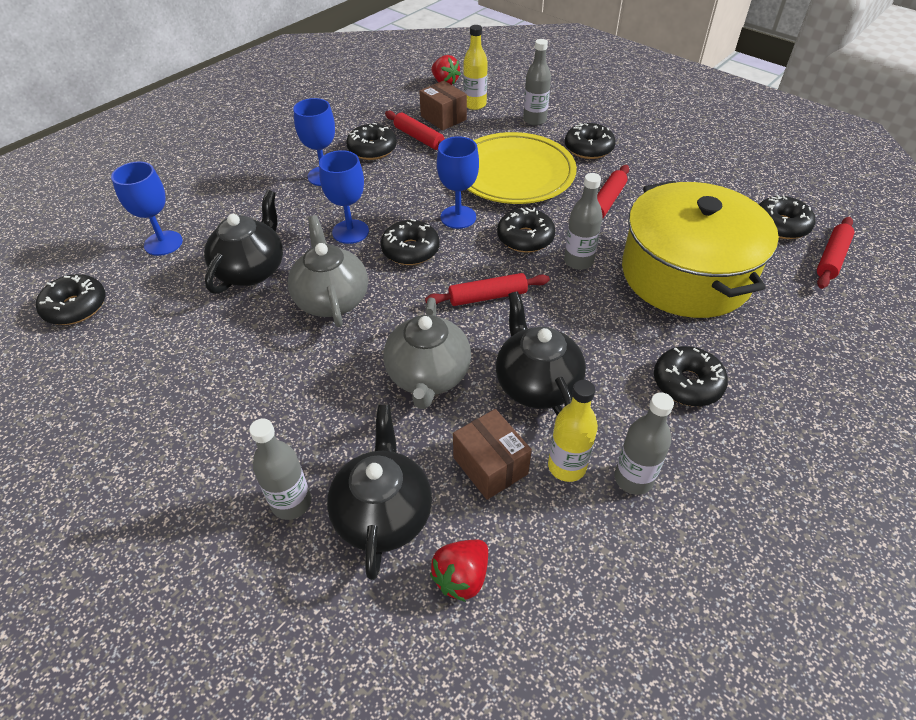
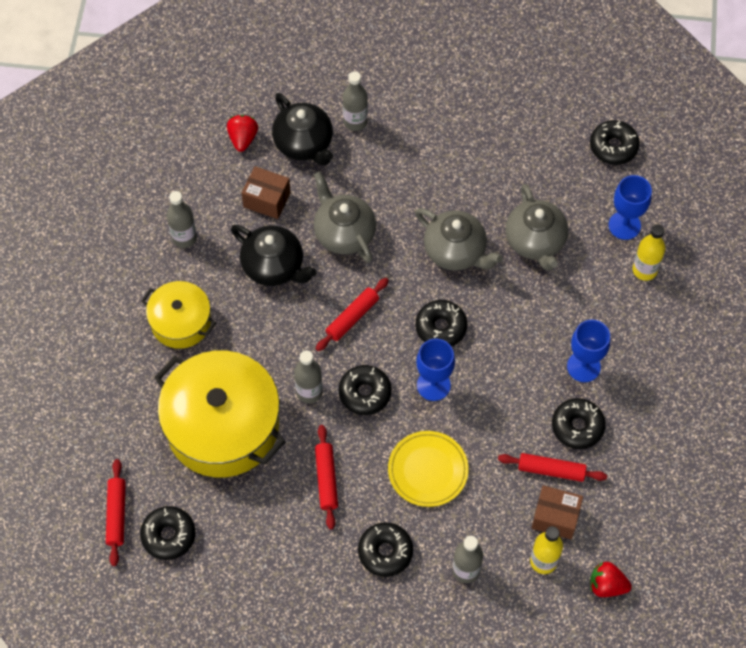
camera: 145 degrees right, 15 degrees up
black teapot [204,190,283,294] -> grey teapot [505,184,568,271]
blue goblet [319,150,369,244] -> none
yellow plate [467,132,577,204] -> yellow plate [388,431,469,507], size x0.64
yellow bottle [548,380,598,482] -> yellow bottle moved to [633,224,665,281]
black donut [654,346,728,406] -> yellow pot [141,281,216,349]

